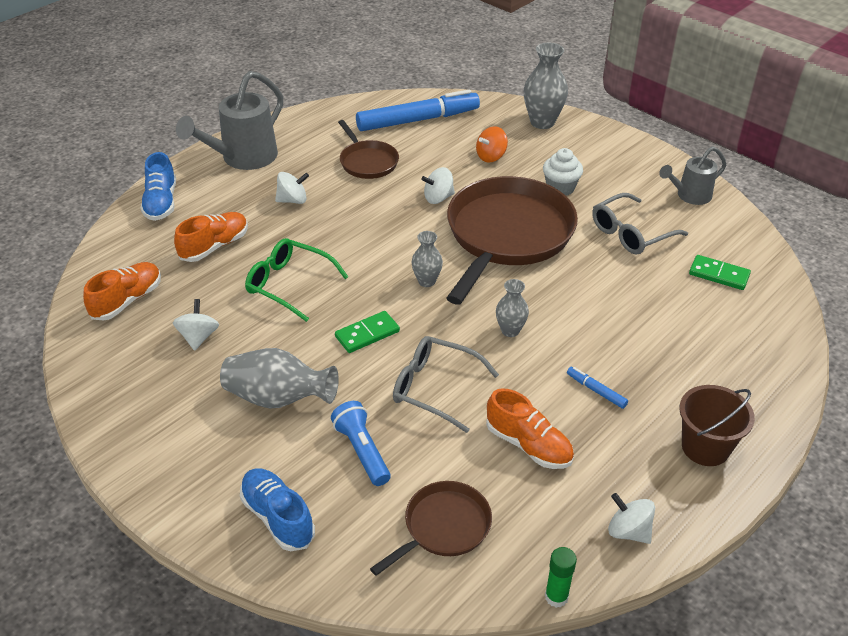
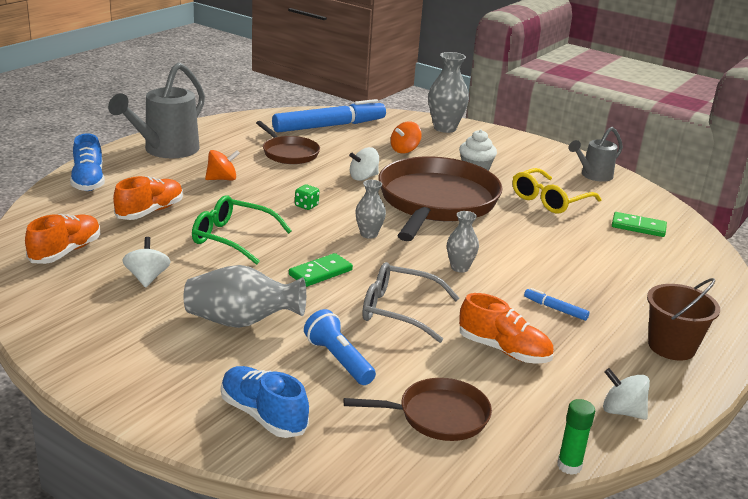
camera: 10 degrees left, 15 degrees down
white spinning top [275,172,309,204] -> orange spinning top [205,150,240,180]
brown pan [370,481,492,576] -> brown pan turned 45 degrees clockwise [344,378,492,441]
grey glasses [592,193,688,254] -> yellow glasses [512,168,601,213]
none -> green dice [295,184,319,210]

